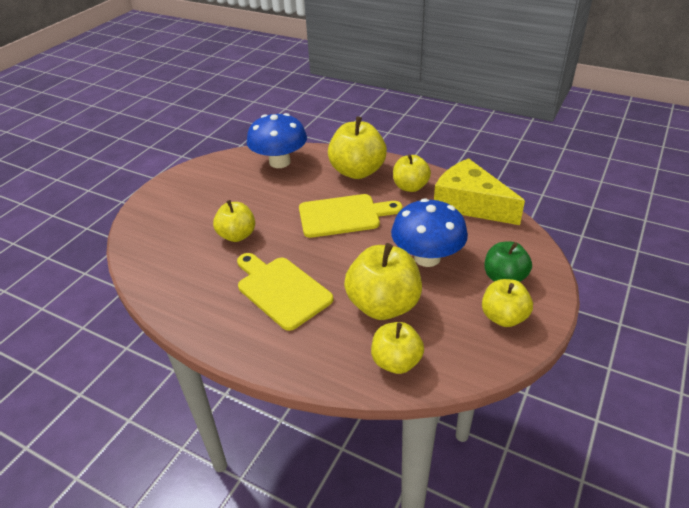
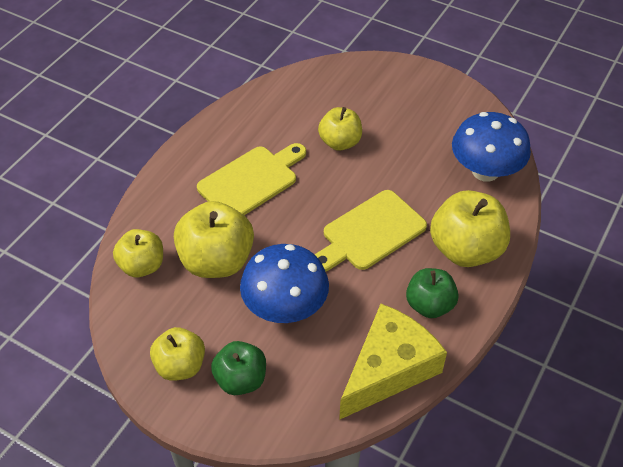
camera: 90 degrees right, 10 degrees up
yellow cutting board [299,194,402,238] -> yellow cutting board turned 60 degrees clockwise [315,190,427,272]
yellow apple [393,154,431,192] -> green apple [406,268,459,318]

